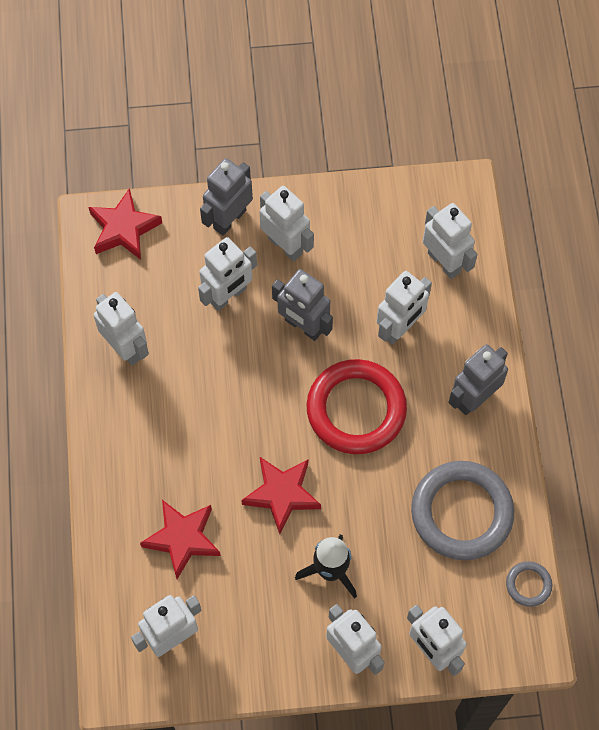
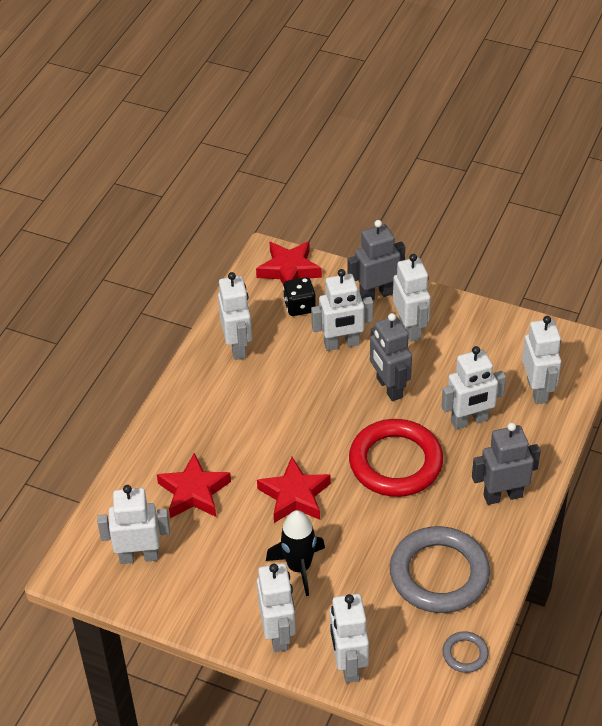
camera: 30 degrees right, 20 degrees down
none -> black dice [283,277,316,316]

